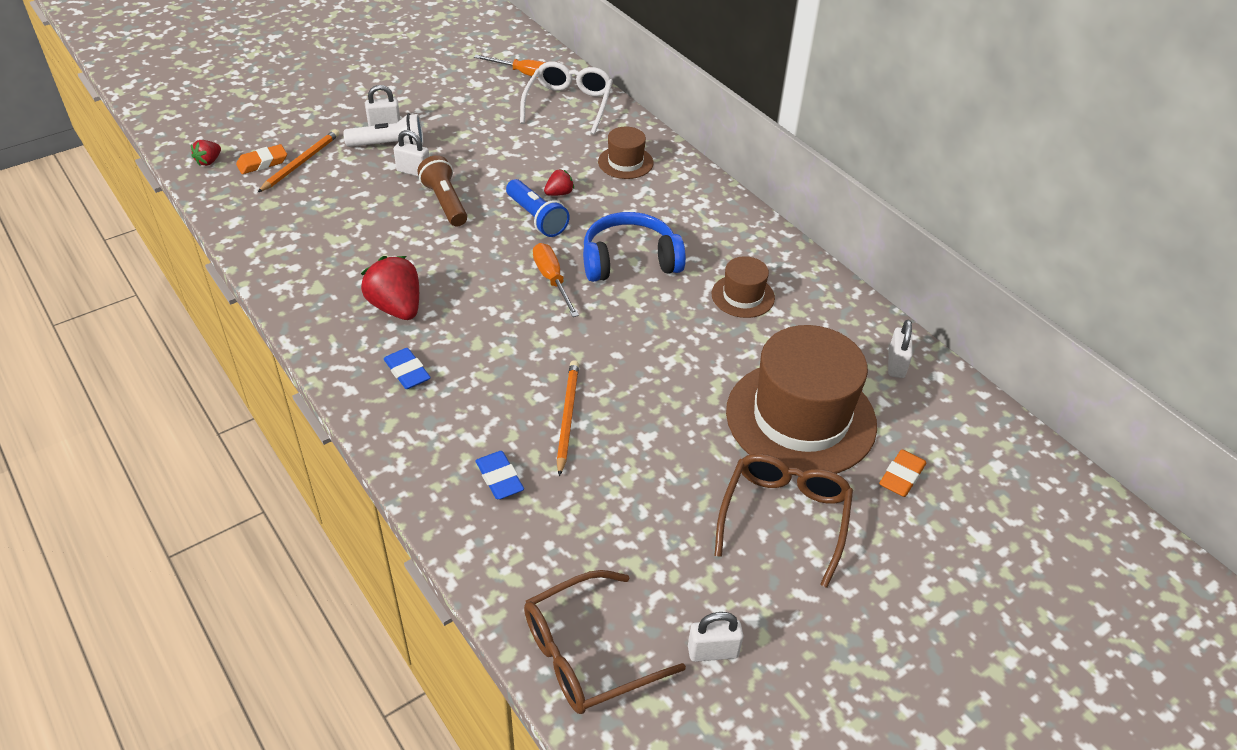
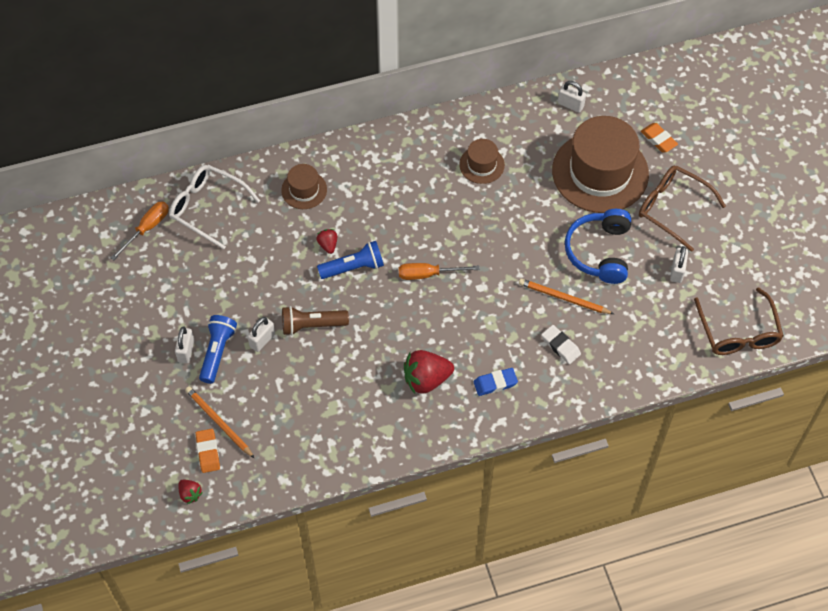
camera: 70 degrees left, 15 degrees up
white flashlight [343,113,423,147] -> blue flashlight [199,315,237,384]
blue eraser [476,451,524,499] -> none
blue headphones [583,212,686,282] -> blue headphones moved to [565,209,631,284]
white padlock [688,612,743,662] -> white padlock moved to [670,246,688,283]
none -> white eraser [541,325,581,364]

